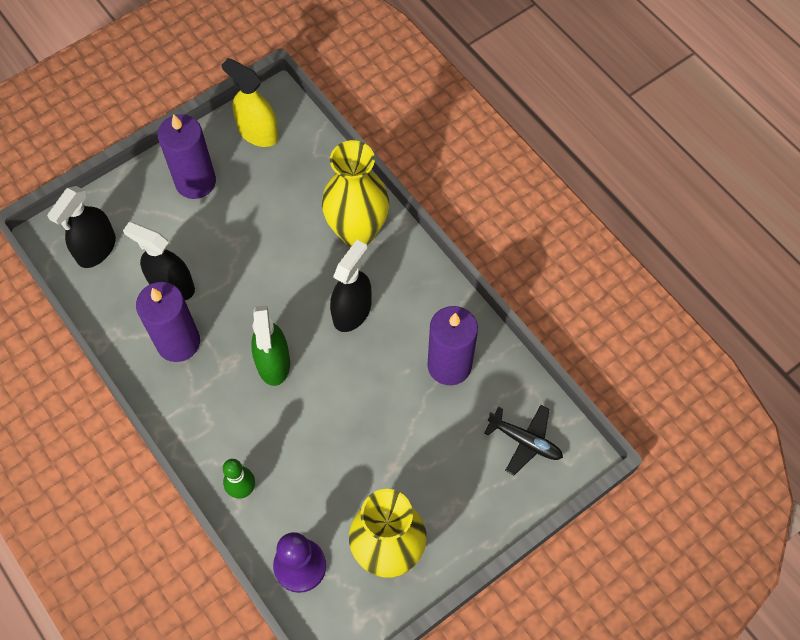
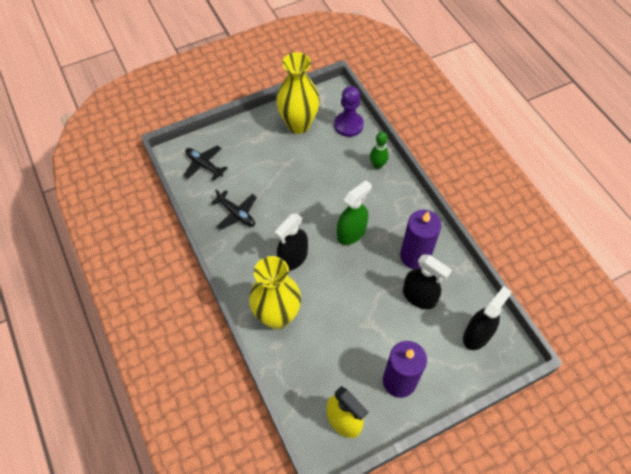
camera: 170 degrees left, 5 degrees down
green spray bottle [251,305,290,386] -> green spray bottle turned 45 degrees clockwise [337,180,372,245]
purple candle [427,306,478,385] -> black plane [211,189,257,230]

